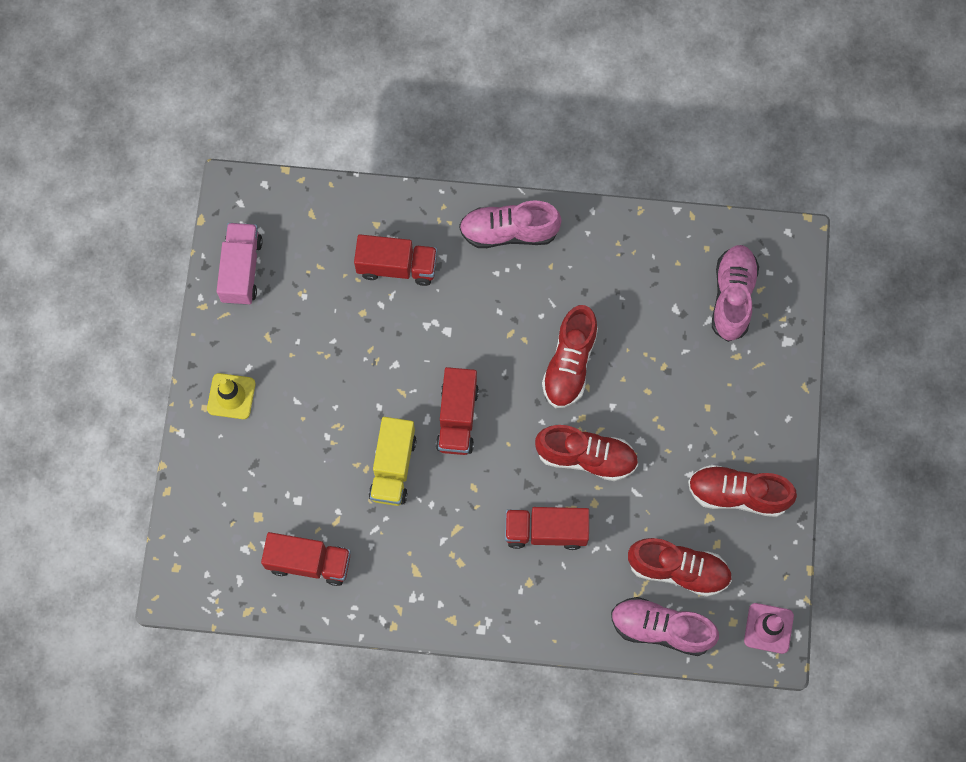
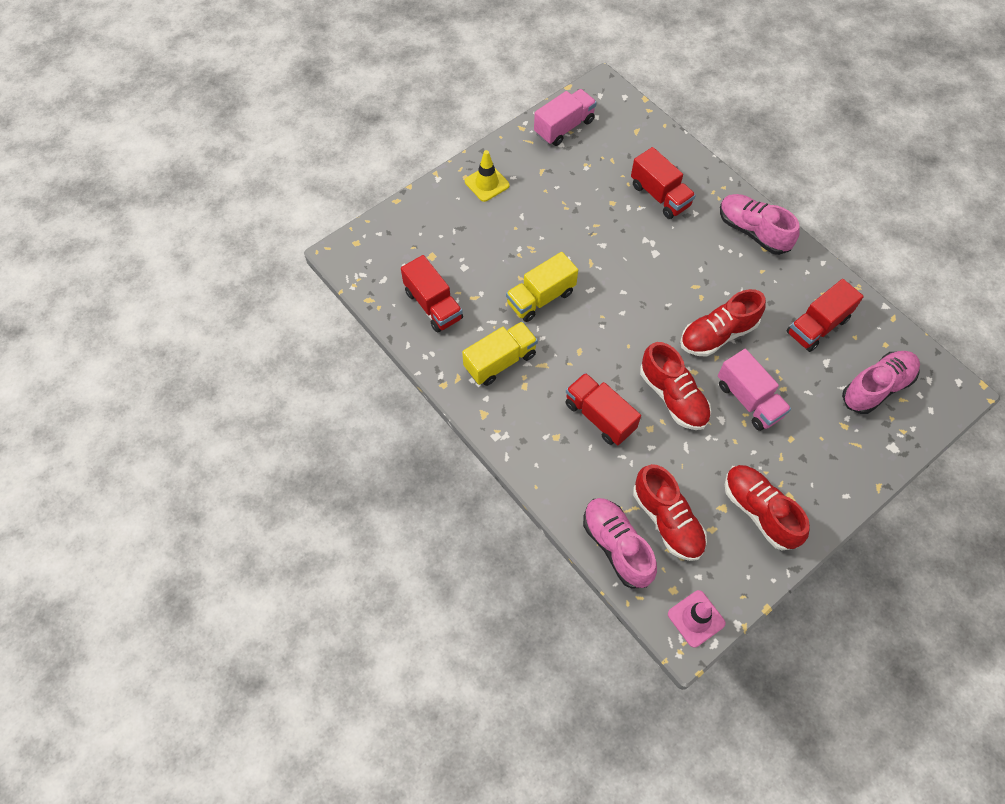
camera: 45 degrees right, 10 degrees down
red truck [436,367,479,455] -> red truck moved to [787,279,864,352]
none -> yellow truck [462,322,538,386]
none -> pink truck [718,349,791,431]

